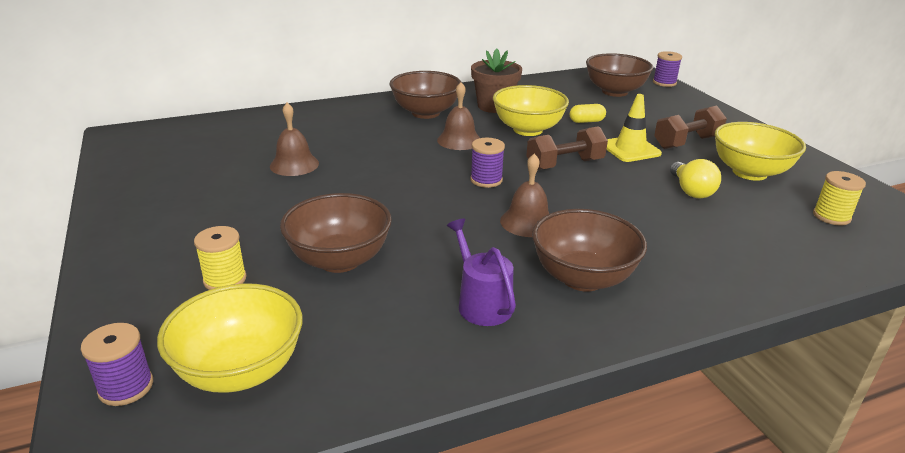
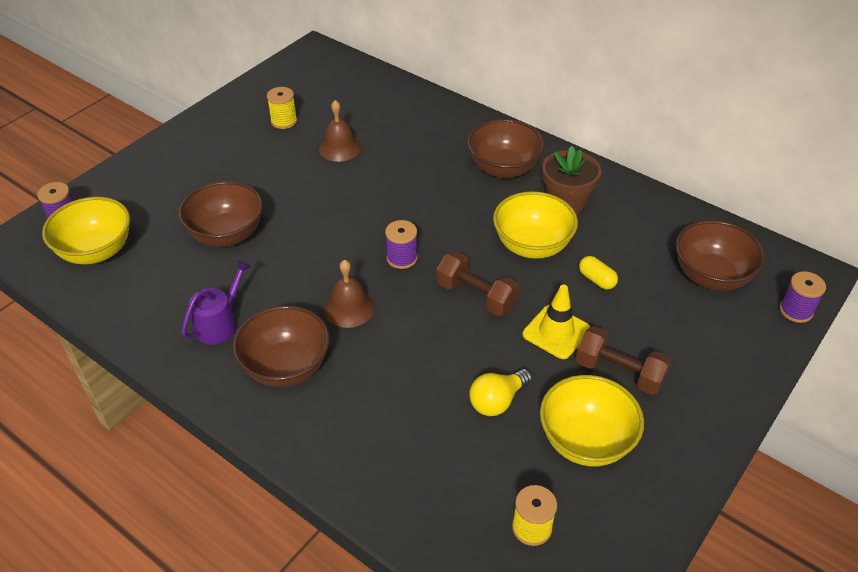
camera: 60 degrees right, 15 degrees up
yellow spool [194,226,247,290] -> yellow spool moved to [267,87,297,129]
brown bell [437,82,480,150] -> none

